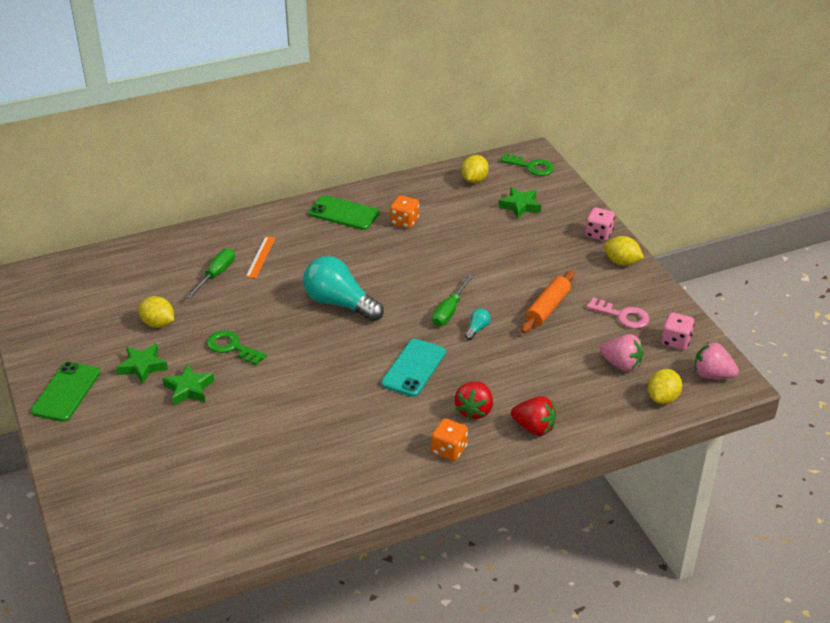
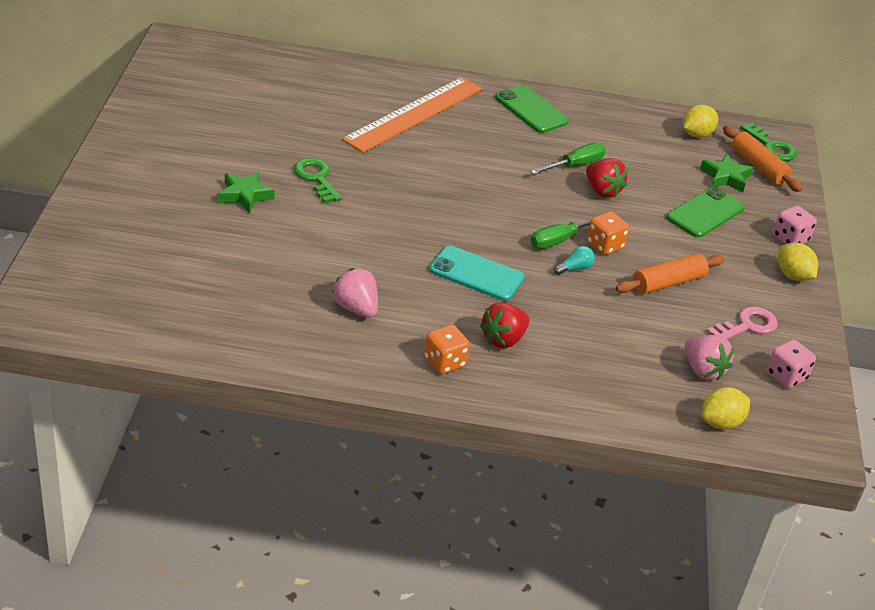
camera: 25 degrees right, 0 degrees up
green phone [31,362,100,422] -> green phone moved to [667,187,745,238]
green star [116,344,168,384] -> none
yellow lemon [139,296,174,328] -> none
green screwdriver [186,248,235,299] -> green screwdriver moved to [530,143,606,174]
orange ruler [246,236,275,278] -> orange ruler [342,77,482,153], size x2.36
turquoise light bulb [303,256,384,322] -> none
turquoise phone [381,339,446,397] -> turquoise phone turned 60 degrees clockwise [429,245,524,301]
orange dice [390,195,419,229] -> orange dice moved to [587,211,629,255]
red strawberry [511,396,556,436] -> red strawberry moved to [586,158,628,198]
pink key [586,297,650,329] -> pink key turned 90 degrees counterclockwise [707,307,778,339]
pink strawberry [695,342,739,379] -> pink strawberry moved to [332,268,378,318]
none -> orange rolling pin [723,126,802,192]

